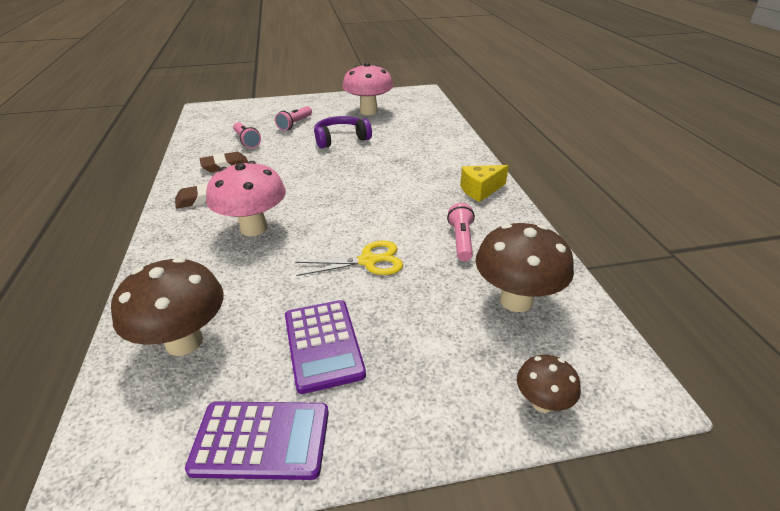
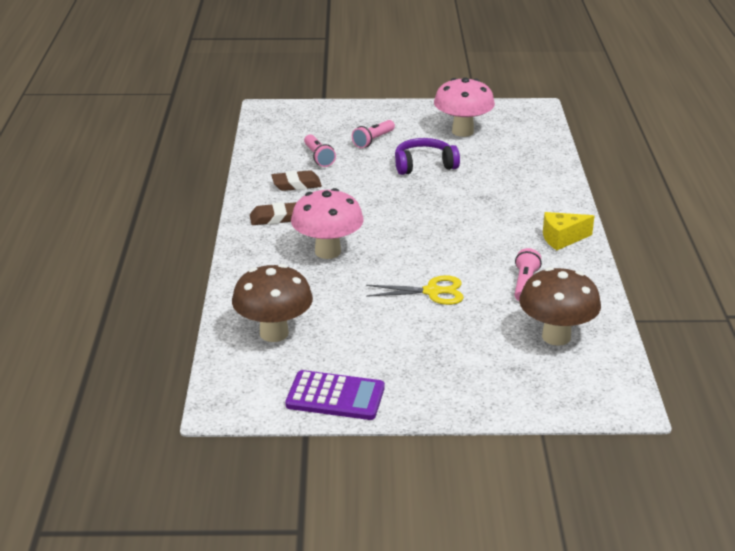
camera: 10 degrees right, 5 degrees down
purple calculator [285,300,366,394] -> none
brown mushroom [517,355,581,413] -> none

